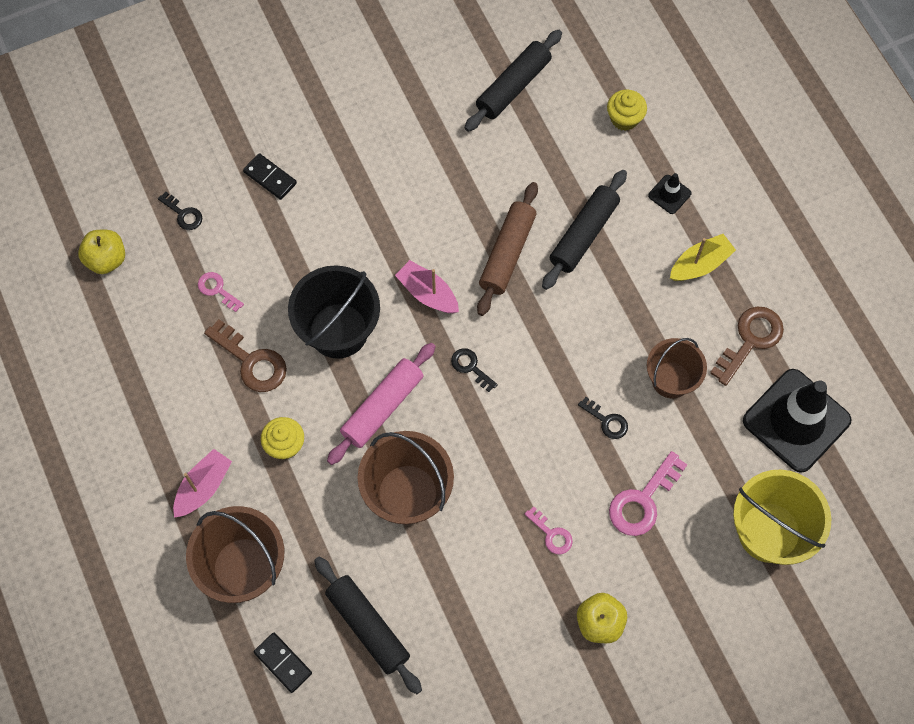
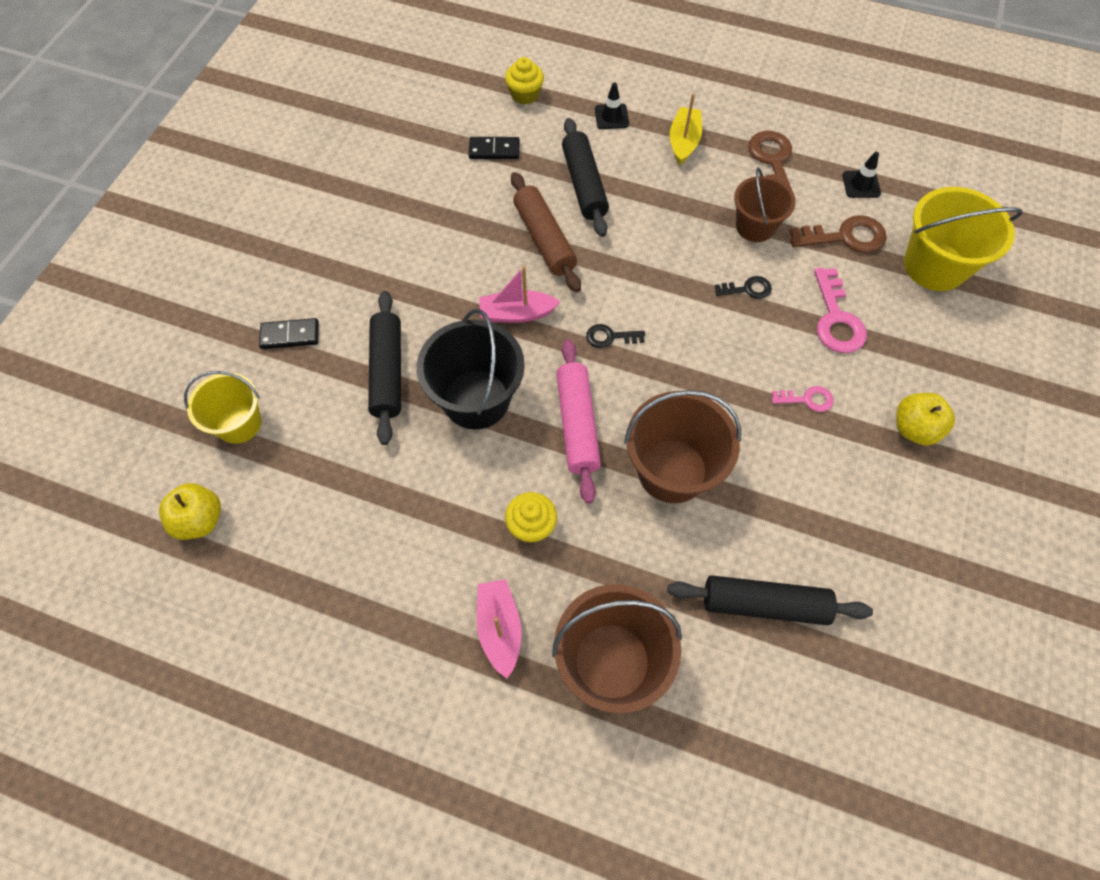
camera: 45 degrees left, 5 degrees down
black key [158,192,202,230] -> yellow bucket [184,371,261,444]
pink key [198,272,244,312] -> none
brown key [204,319,287,392] -> brown key moved to [789,215,887,253]
black domino [254,633,312,693] -> black domino moved to [469,137,520,159]
black rolling pin [465,30,562,132] -> black rolling pin moved to [368,291,401,445]
black traffic cone [743,369,851,473] -> black traffic cone [842,152,881,198], size x0.43

